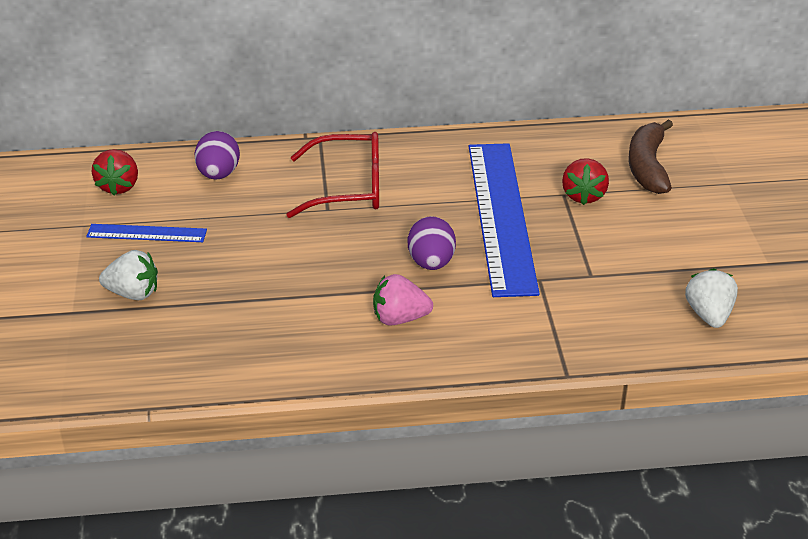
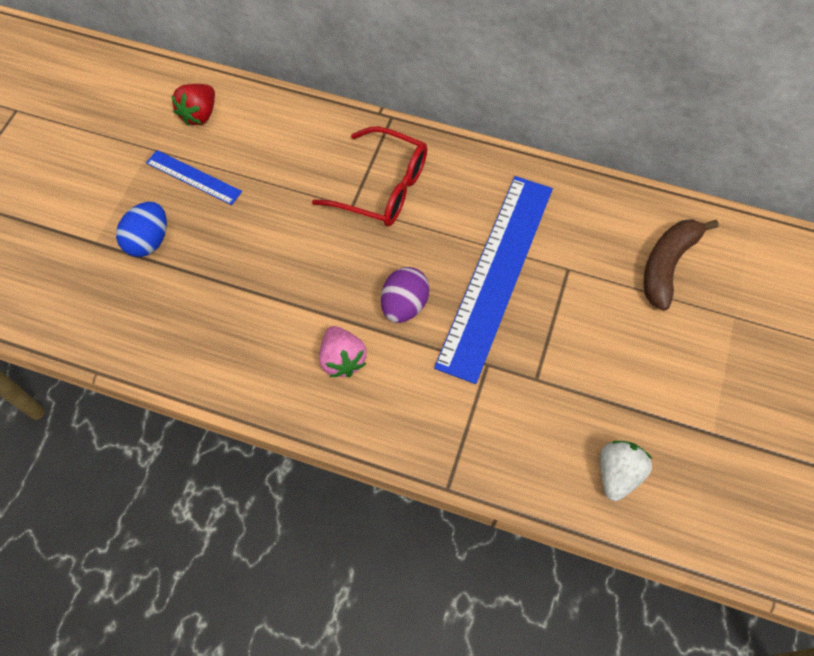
camera: 25 degrees right, 25 degrees up
white strawberry [99,250,158,300] -> blue egg [116,202,167,257]
purple egg [194,131,240,179] -> none
pink strawberry [373,274,433,326] -> pink strawberry turned 135 degrees counterclockwise [319,326,367,377]
red strawberry [562,158,609,205] -> none

